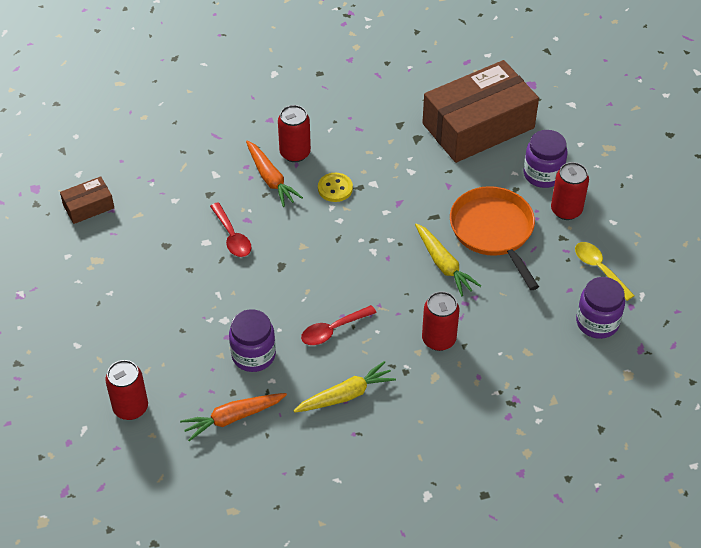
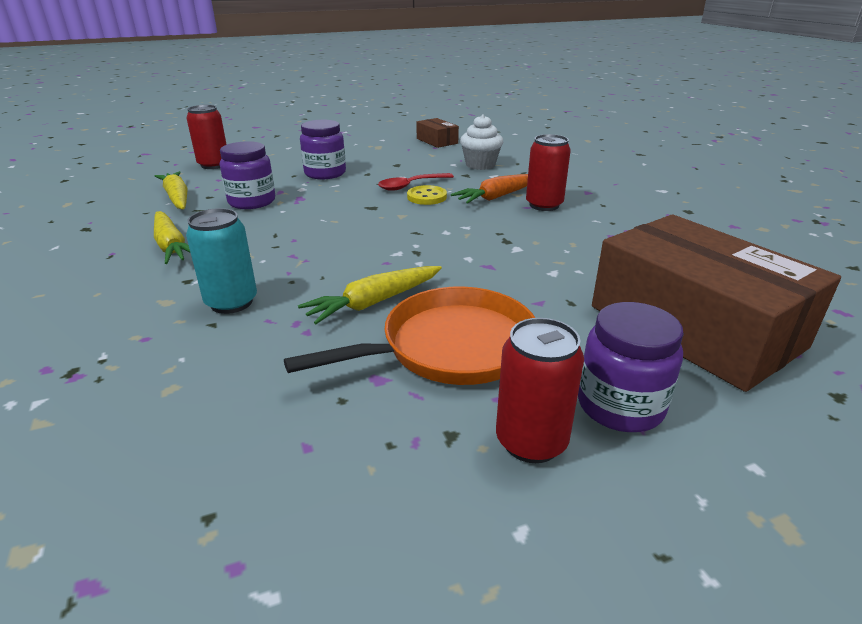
camera: 85 degrees right, 20 degrees down
orange carrot [180,393,287,441] -> yellow carrot [155,171,188,209]
red spoon [301,305,376,345] -> none
yellow button [318,173,353,202] -> yellow button moved to [407,185,447,205]
red can [422,291,459,351] -> turquoise can [186,208,257,314]
yellow spoon [575,242,635,301] -> none
purple jar [576,277,625,339] -> purple jar moved to [300,120,346,179]
none -> white cupcake [460,114,503,170]

